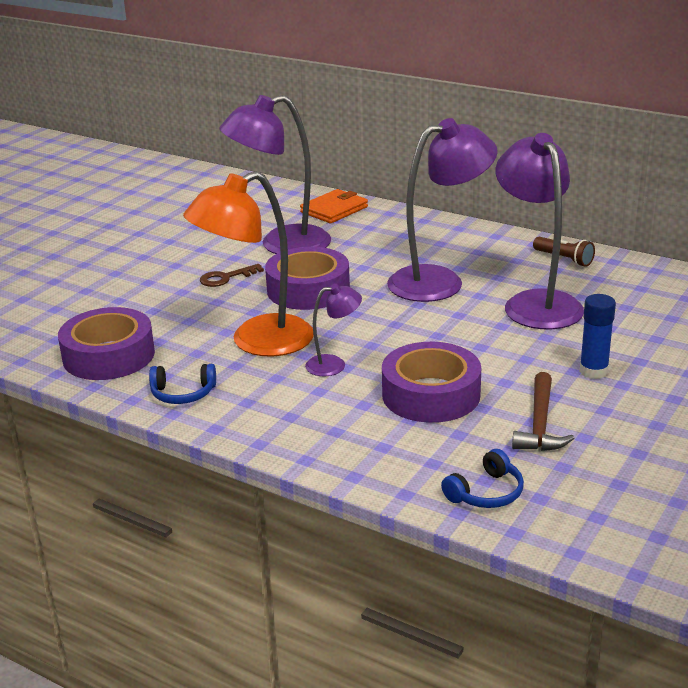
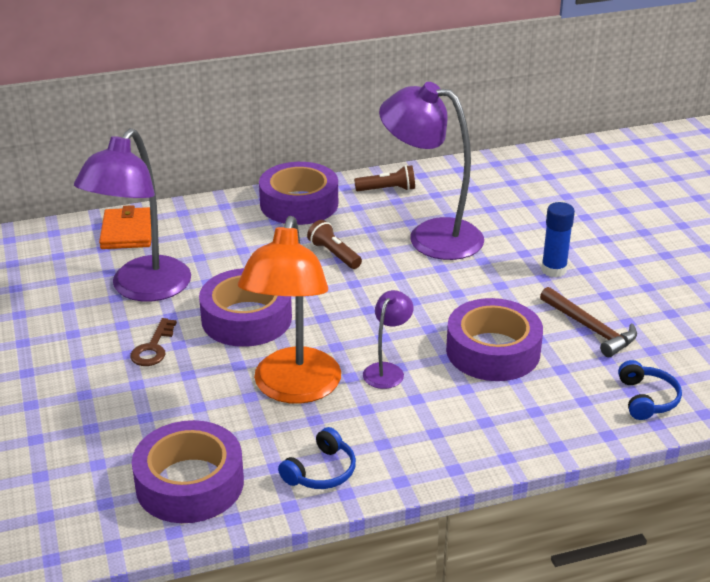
camera: 50 degrees left, 5 degrees up
purple lamp [387,118,498,302] -> brown flashlight [307,220,362,269]
none -> purple tape [259,162,338,225]

